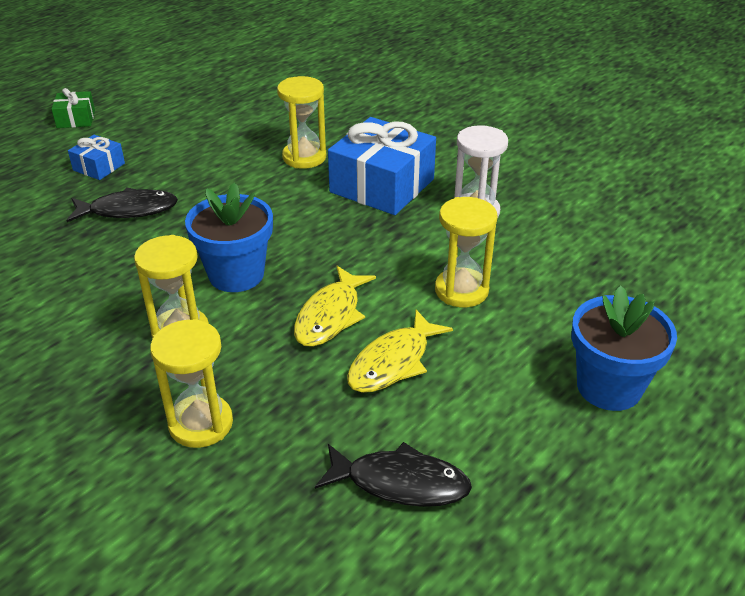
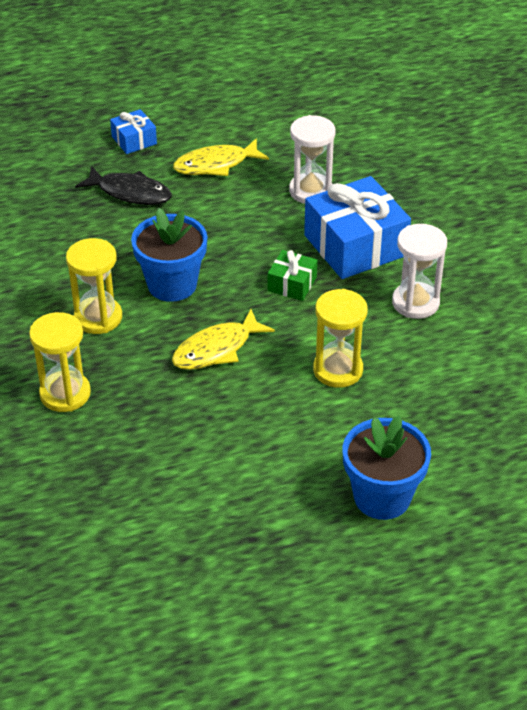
camera: 30 degrees right, 5 degrees up
green gift [52,88,95,128] -> green gift moved to [268,250,317,301]
yellow hourglass [277,76,326,168] -> white hourglass [289,115,336,204]
black fish [315,442,472,507] -> none
yellow fish [347,310,453,393] -> yellow fish moved to [173,138,269,176]

